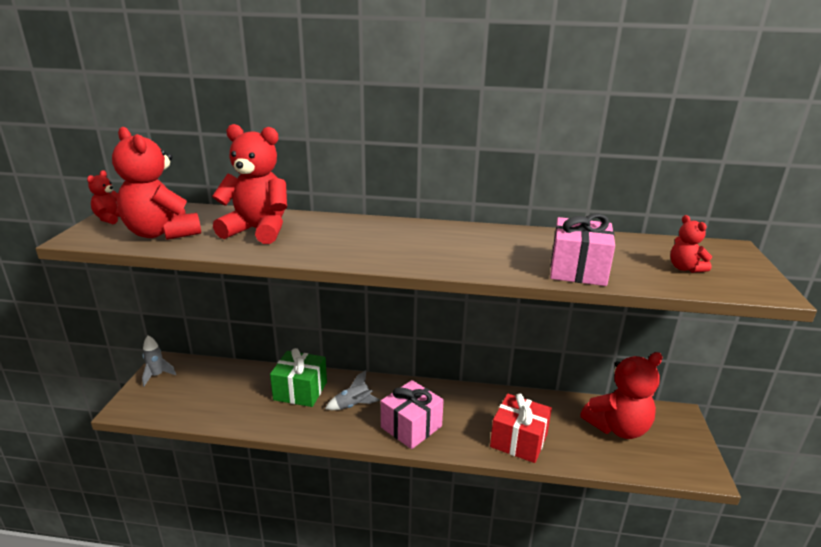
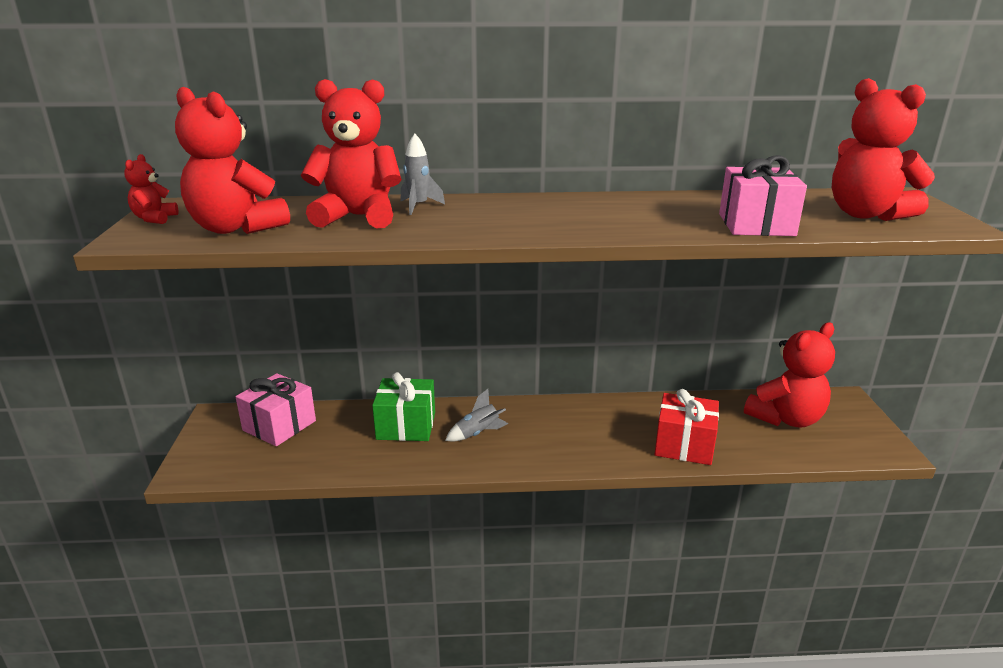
camera: 10 degrees left, 0 degrees up
grey rocket [142,336,176,387] -> grey rocket moved to [401,134,445,215]
pink gift [381,380,444,449] -> pink gift moved to [236,373,316,446]
red teddy bear [670,215,712,273] -> red teddy bear [832,78,935,221], size x2.10

